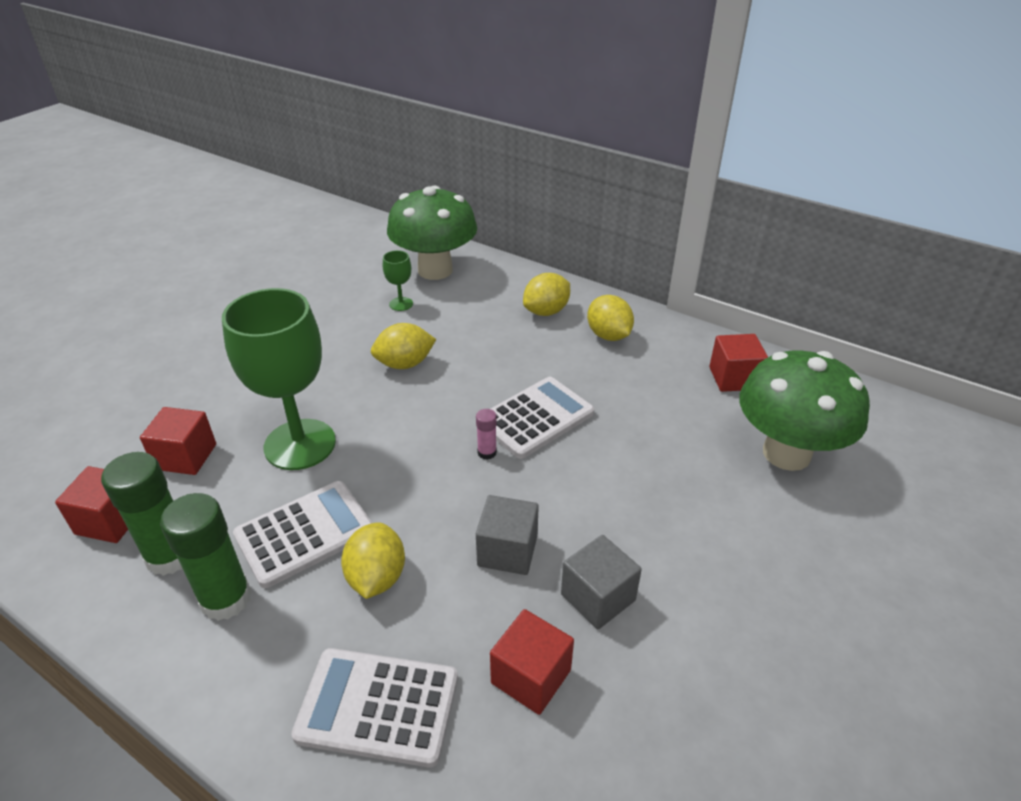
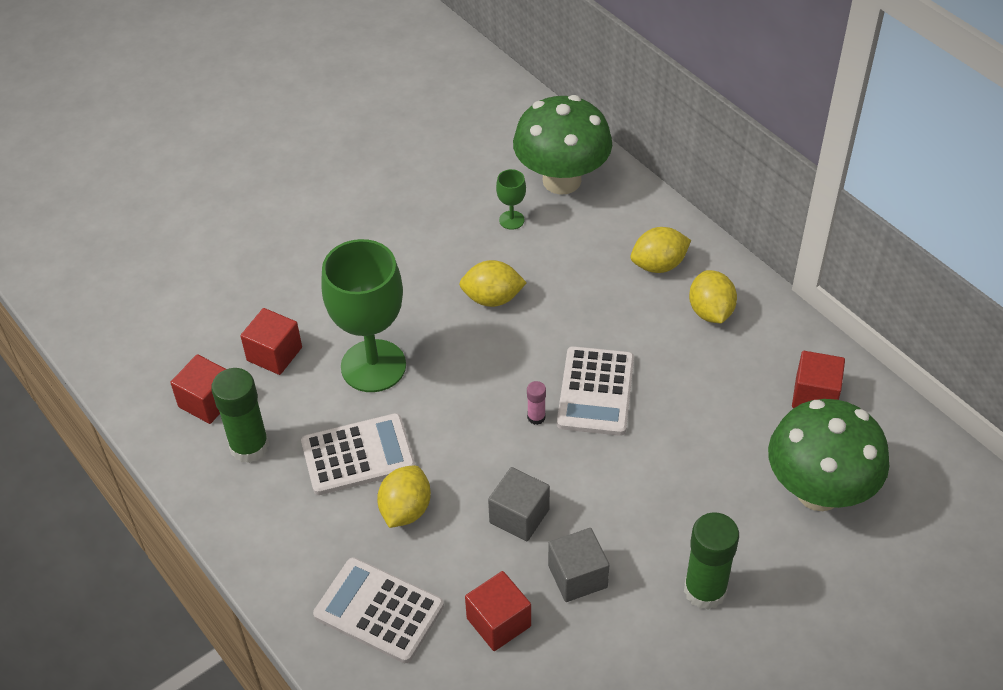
camera: 20 degrees right, 10 degrees up
green glue stick [160,493,252,621] -> green glue stick moved to [684,512,739,610]
white calculator [491,377,595,459] -> white calculator turned 120 degrees clockwise [557,346,634,436]

